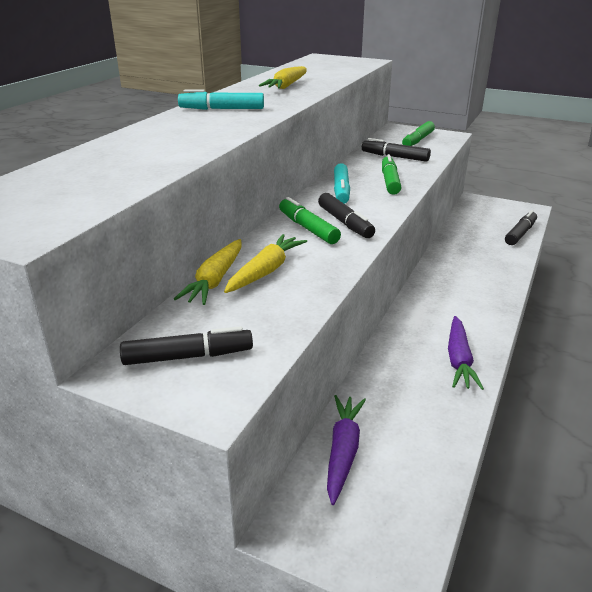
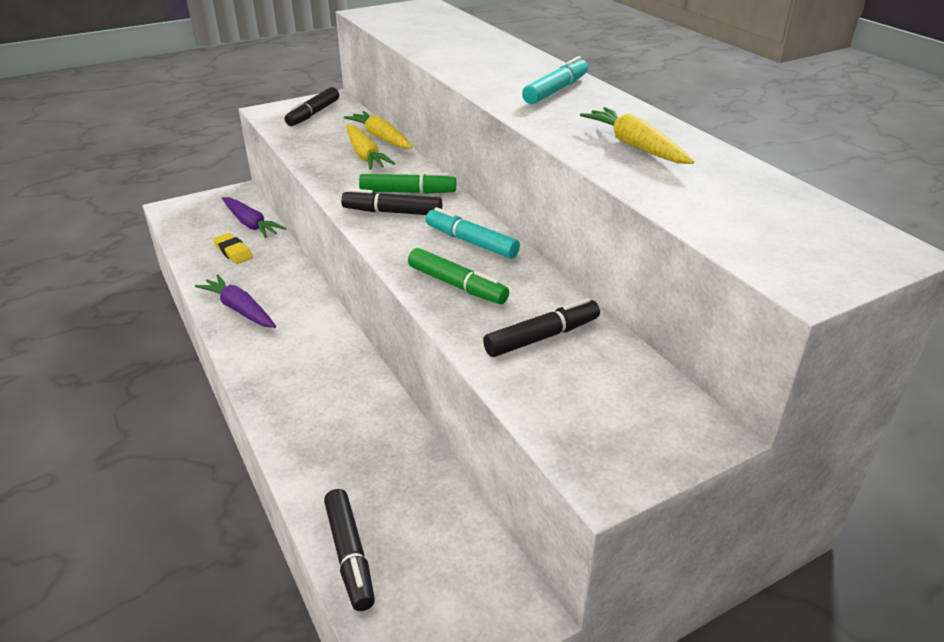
camera: 125 degrees right, 5 degrees up
green marker [402,121,435,146] -> none
none -> yellow eraser [213,233,253,264]

